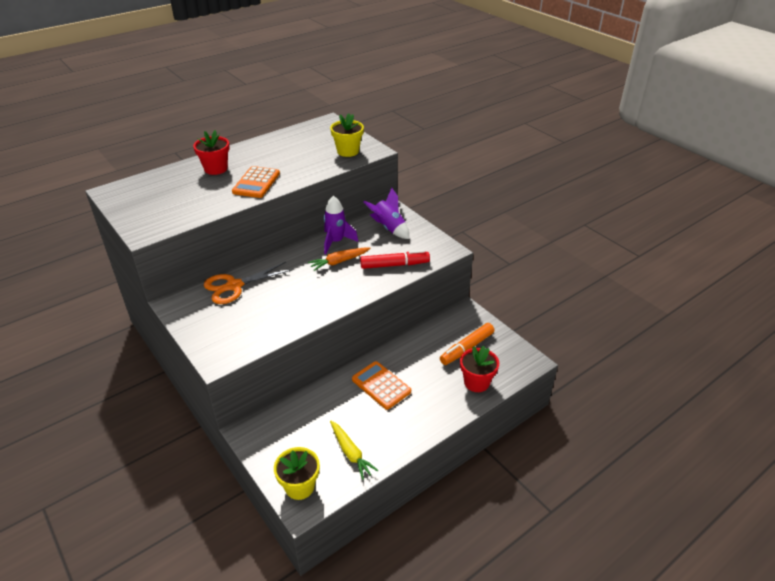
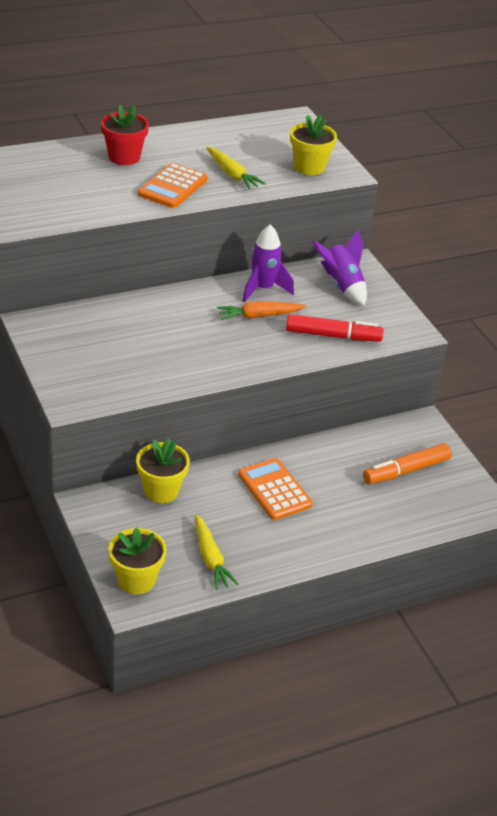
camera: 10 degrees right, 0 degrees up
orange scissors [204,262,293,304] -> none
red flower pot [460,346,499,392] -> none
none -> yellow flower pot [136,438,190,503]
none -> yellow carrot [206,147,266,190]

